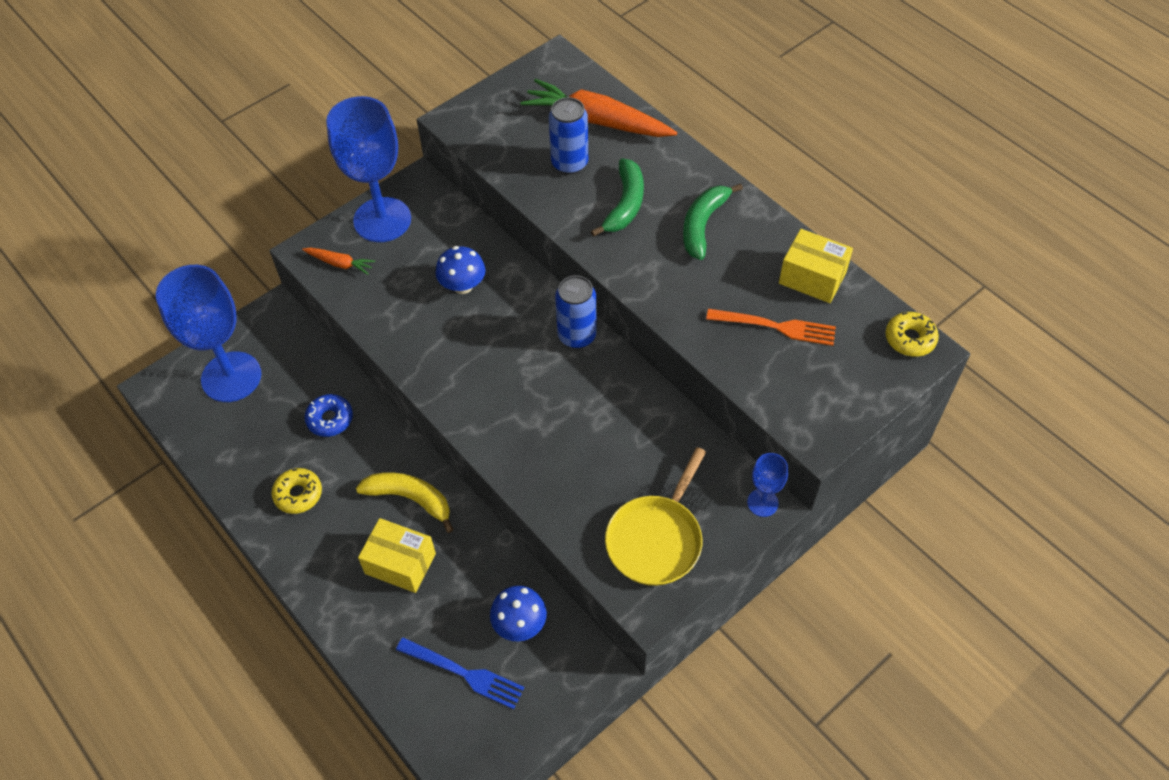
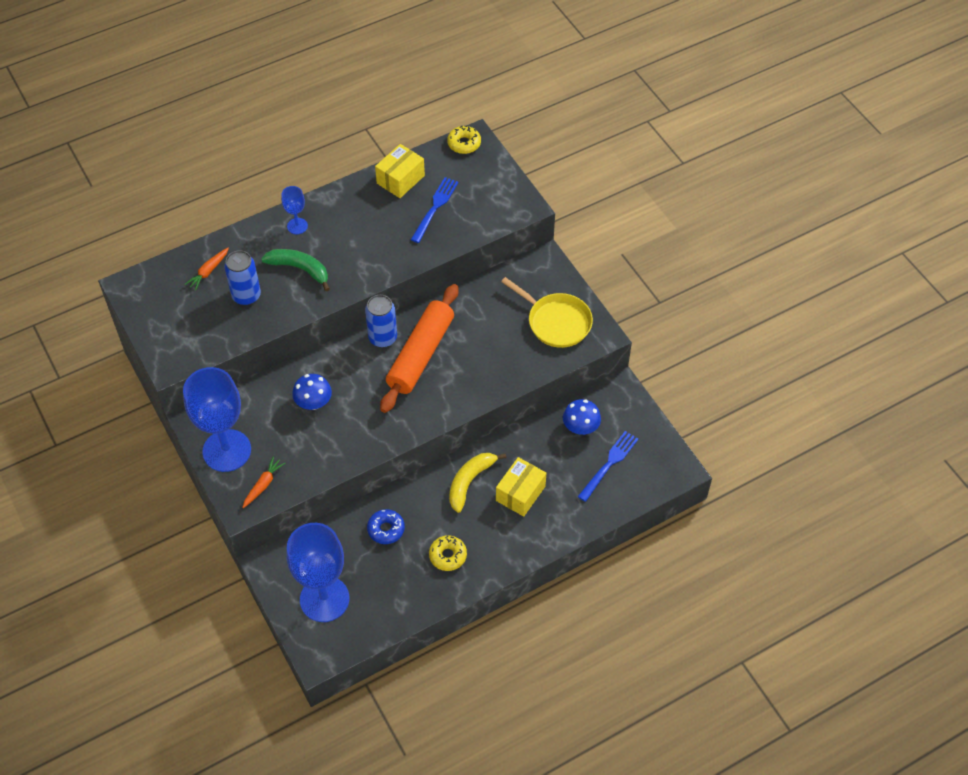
camera: 80 degrees left, 0 degrees up
orange carrot [521,79,677,137] -> orange carrot [185,248,229,291], size x0.47
green banana [683,183,743,260] -> none
orange fork [706,309,836,346] -> blue fork [411,177,459,243]
blue goblet [747,453,788,517] -> blue goblet moved to [281,186,308,234]
none -> orange rolling pin [380,284,459,413]

